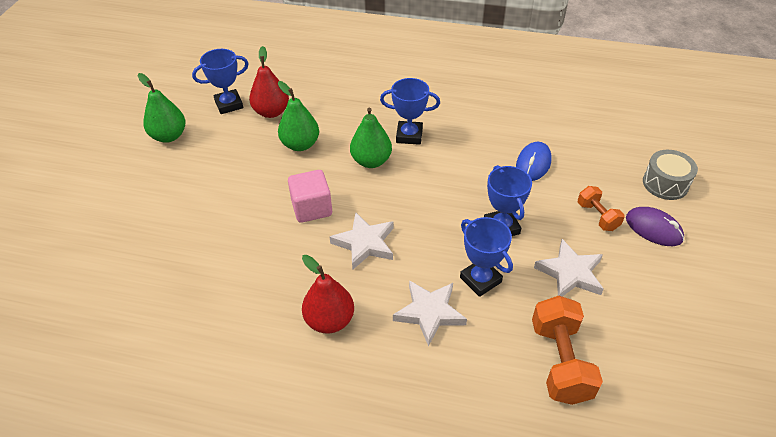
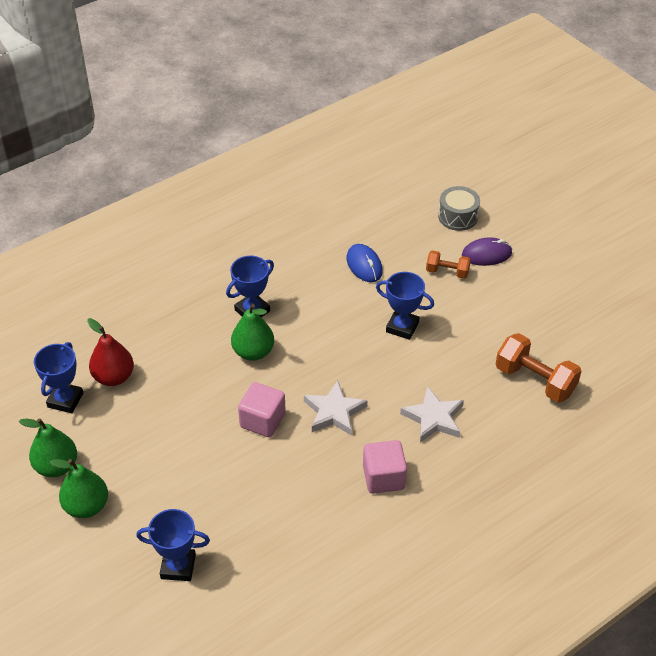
camera: 50 degrees left, 0 degrees up
green pear [278,81,319,151] -> green pear moved to [50,459,108,518]
red pear [302,255,354,333] -> pink cube [363,440,407,494]
blue trophy [460,217,513,297] -> blue trophy moved to [136,509,210,581]
white star [534,239,604,297] -> none

